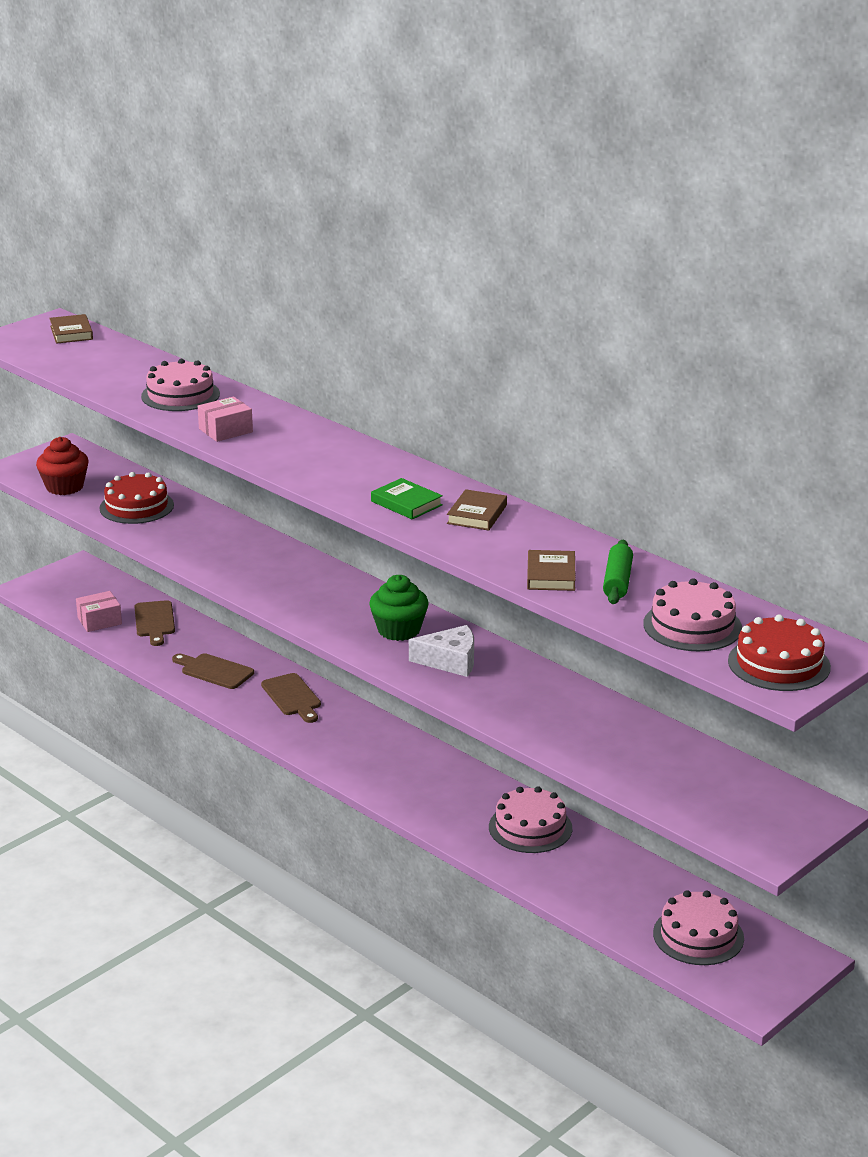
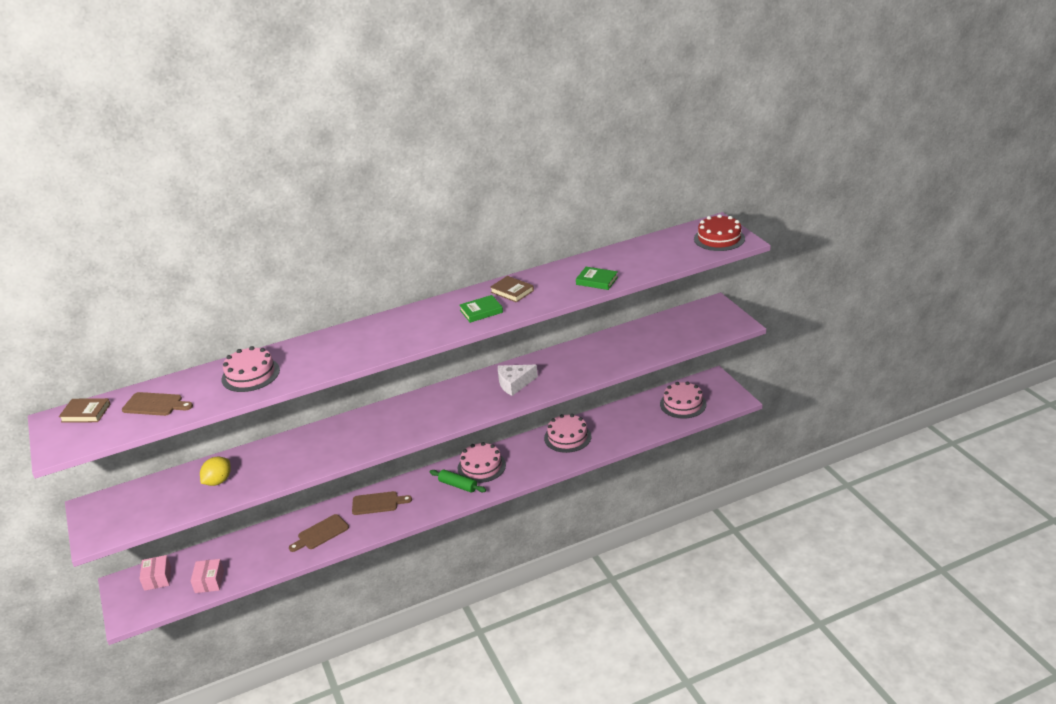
camera: 65 degrees left, 5 degrees up
red cupcake [36,437,89,495] -> none
red cake [100,472,174,524] -> yellow lemon [200,457,231,486]
brown cutting board [134,600,175,646] -> brown cutting board moved to [122,392,193,416]
pink box [198,396,253,442] -> pink box moved to [139,555,171,591]
green cupcake [369,575,428,641] -> none
white cheese [409,625,474,677] -> white cheese turned 135 degrees counterclockwise [498,365,538,396]
brown book [527,550,576,591] -> green book [576,267,618,290]
green rolling pin [603,540,633,604] -> green rolling pin moved to [430,469,486,493]
pink cake [643,578,742,651] -> pink cake moved to [458,442,506,483]

